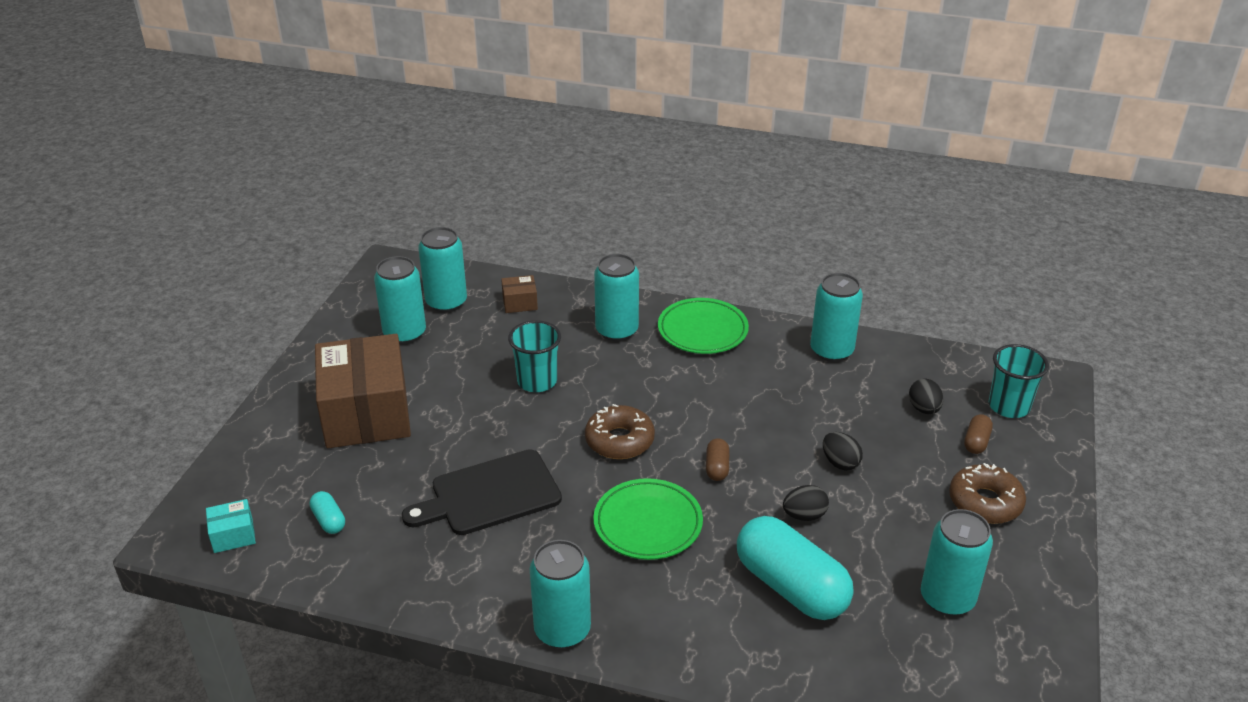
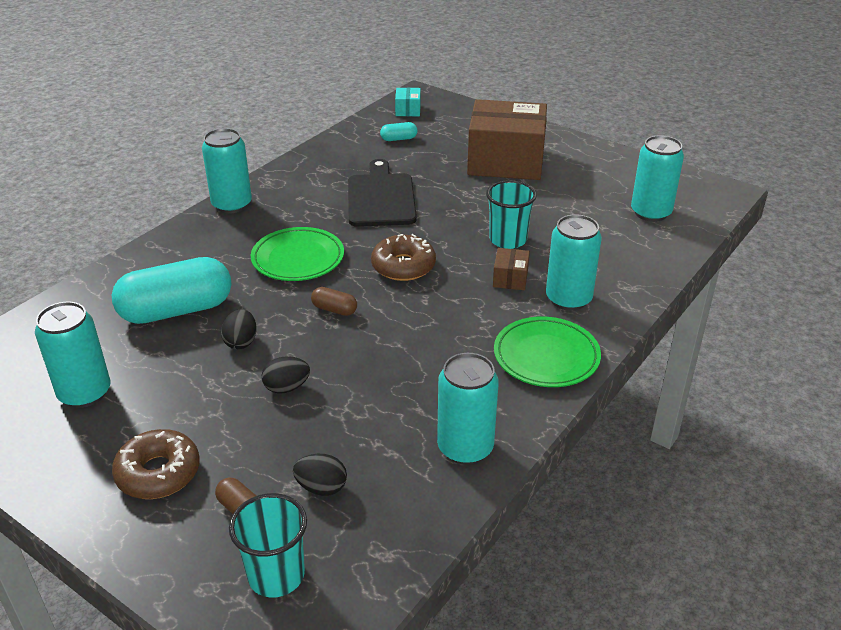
camera: 110 degrees right, 0 degrees up
turquoise can [374,256,426,344] -> none
brown box [501,275,538,313] -> brown box moved to [493,248,530,290]

